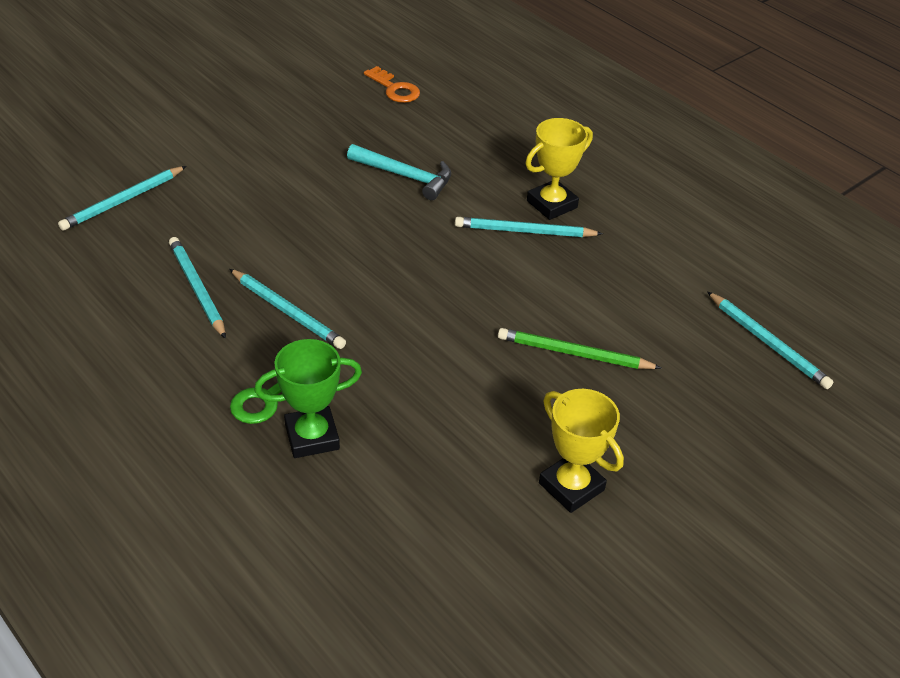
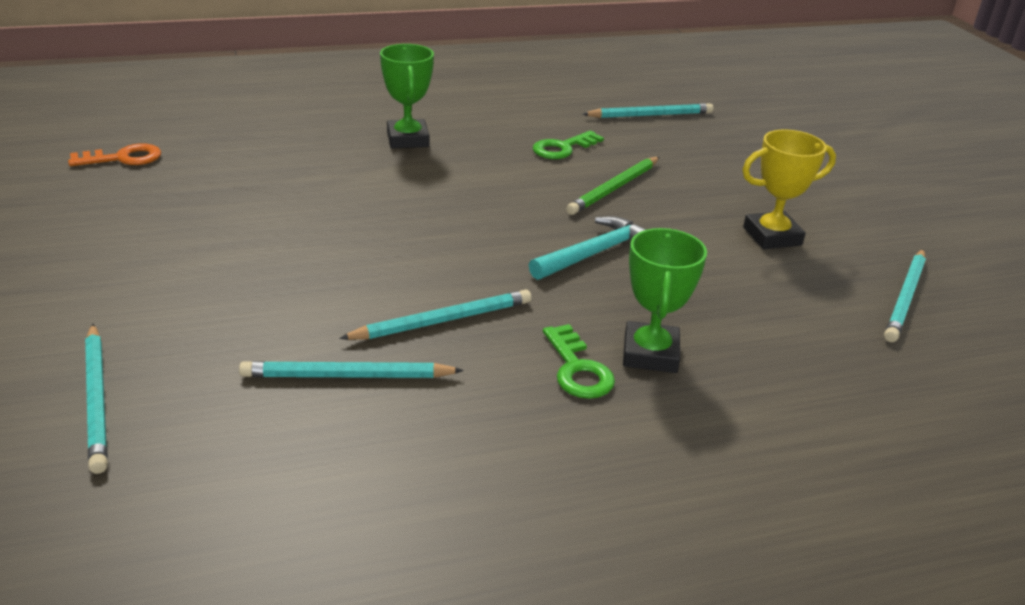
camera: 65 degrees left, 10 degrees down
turquoise hammer [347,144,451,200] -> turquoise hammer moved to [529,216,646,280]
turquoise pencil [455,217,603,237] -> turquoise pencil moved to [884,249,926,342]
yellow trophy [525,118,593,220] -> green trophy [380,44,434,148]
none -> green key [533,131,604,159]

